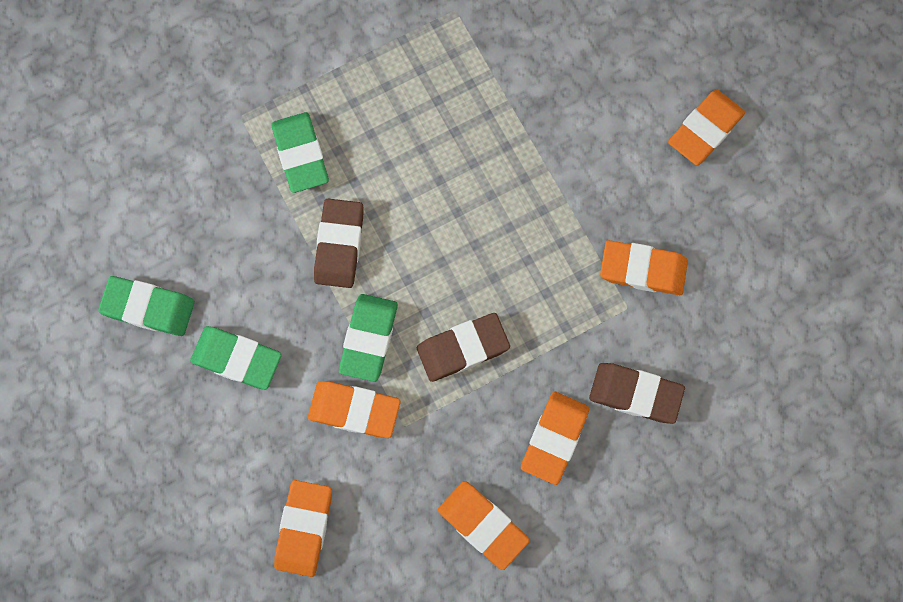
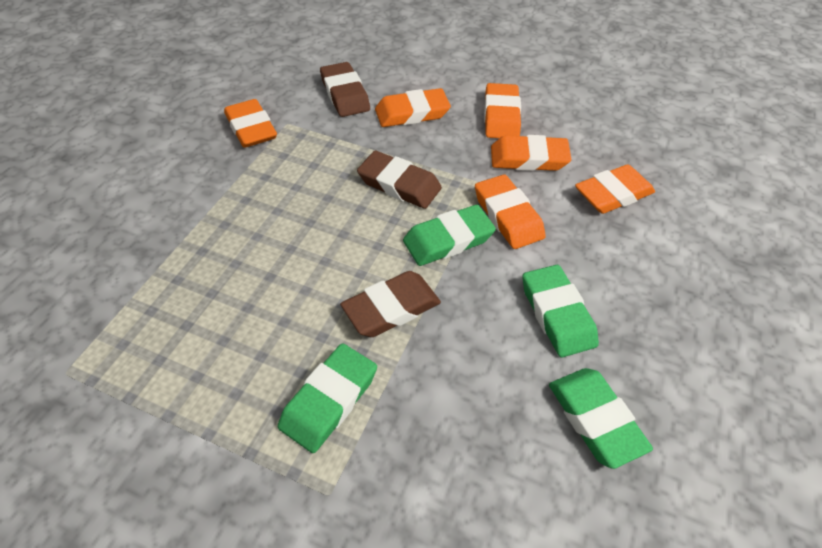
camera: 130 degrees left, 25 degrees down
orange eraser [668,89,745,165] -> orange eraser moved to [491,135,572,171]

